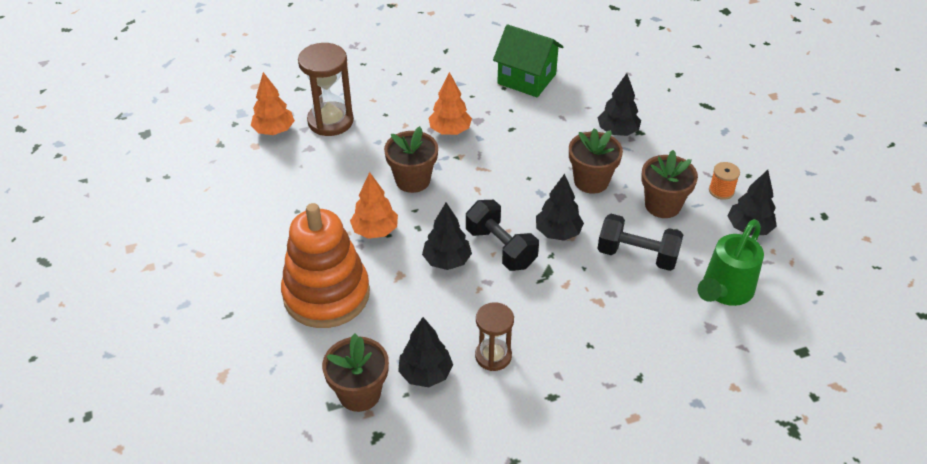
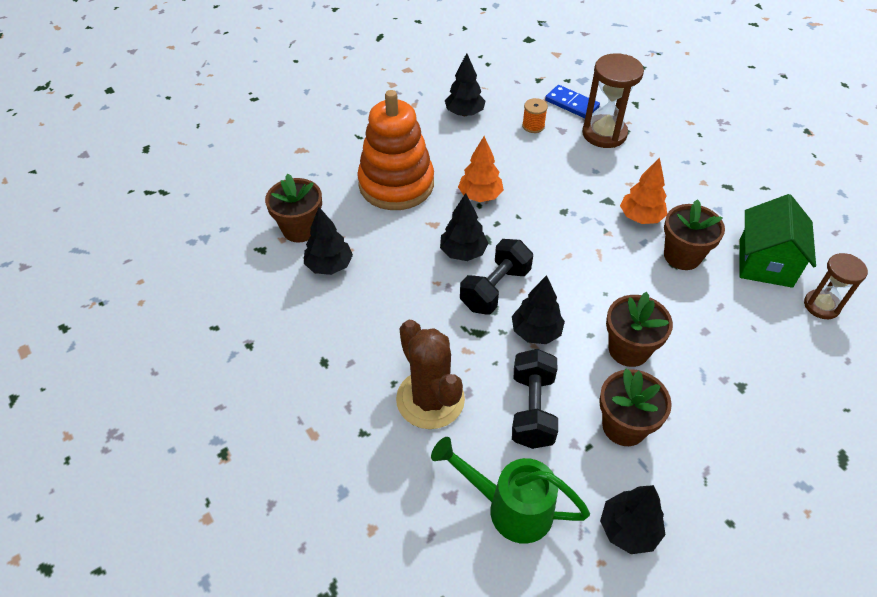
camera: 75 degrees right, 5 degrees up
orange tree [251,72,295,135] -> blue domino [545,85,600,118]
brown flower pot [384,126,438,193] -> brown flower pot moved to [664,199,725,270]
brown hourglass [475,302,514,371] -> brown hourglass moved to [804,253,868,319]
black tree [598,73,641,136] -> black tree moved to [445,53,485,116]
orange spool [709,162,740,200] -> orange spool moved to [522,98,548,133]
none -> brown cactus [396,320,465,429]

